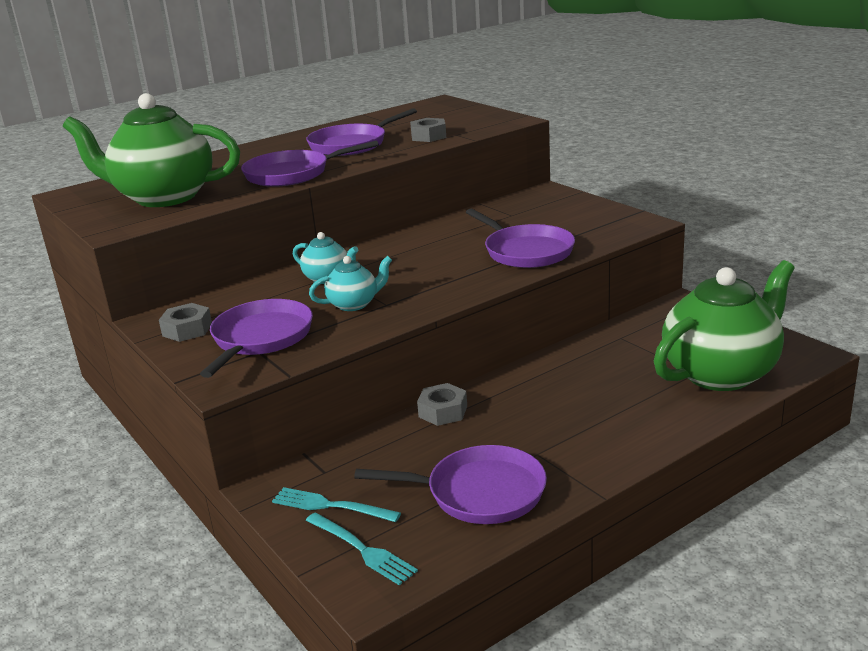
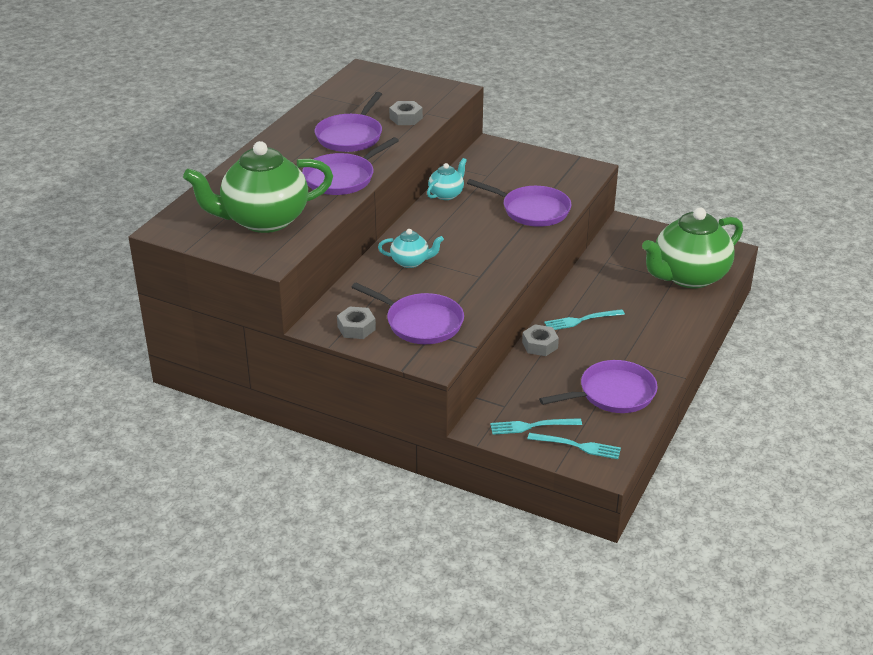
camera: 30 degrees left, 10 degrees up
purple pan [200,299,313,378] -> purple pan turned 135 degrees clockwise [351,283,464,344]
turquoise teapot [309,256,392,311] -> turquoise teapot moved to [427,158,467,200]
green teapot [654,260,795,391] -> green teapot turned 150 degrees counterclockwise [642,207,743,288]
none -> turquoise fork [544,309,625,330]

